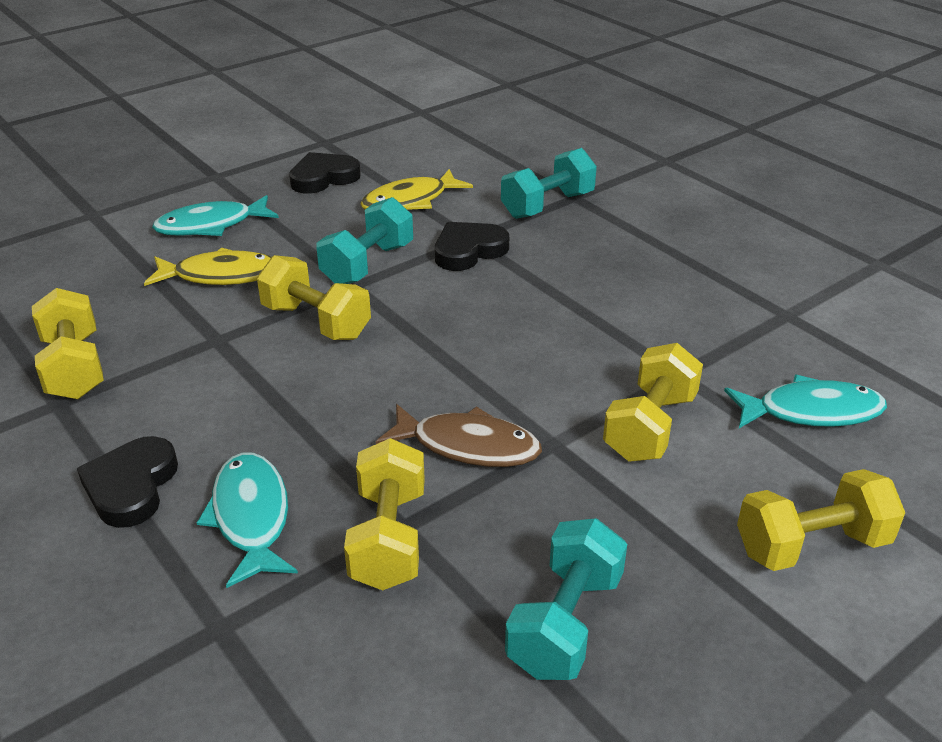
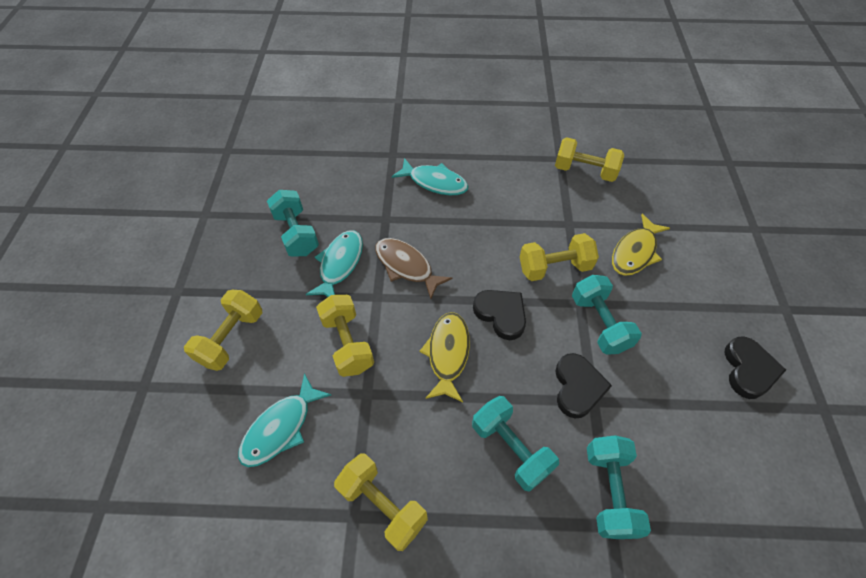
camera: 130 degrees right, 20 degrees up
black heart [77,436,178,528] -> black heart moved to [473,290,526,340]
turquoise fish [152,195,279,236] -> turquoise fish moved to [306,231,363,297]
yellow dumbbell [344,438,425,590] -> yellow dumbbell moved to [334,454,428,551]
yellow fish [360,169,473,210] -> yellow fish moved to [419,312,470,402]
brown fish [376,404,542,467] -> brown fish turned 75 degrees clockwise [375,238,452,299]
none -> turquoise dumbbell [472,396,559,492]

